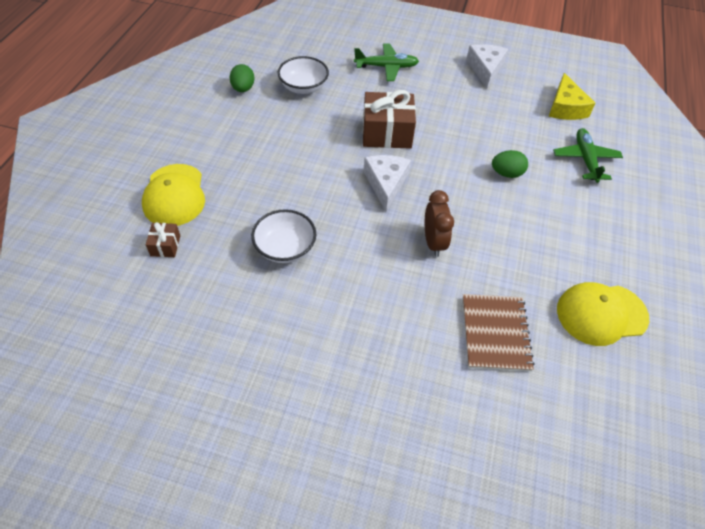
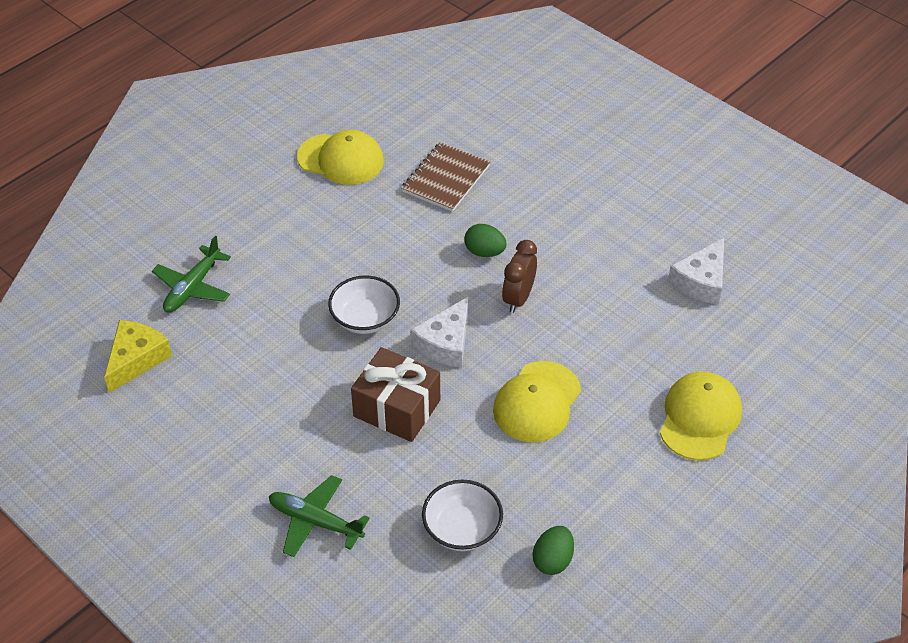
camera: 150 degrees left, 5 degrees down
brown gift [146,222,180,257] -> none
white bowl [251,209,316,263] -> white bowl moved to [328,275,400,334]
brown clock [425,190,454,257] -> brown clock moved to [502,240,537,313]
white cheese [466,44,508,89] -> white cheese moved to [668,238,724,305]
green egg [492,150,528,178] -> green egg moved to [465,224,507,257]
none -> yellow cap [493,361,581,442]

